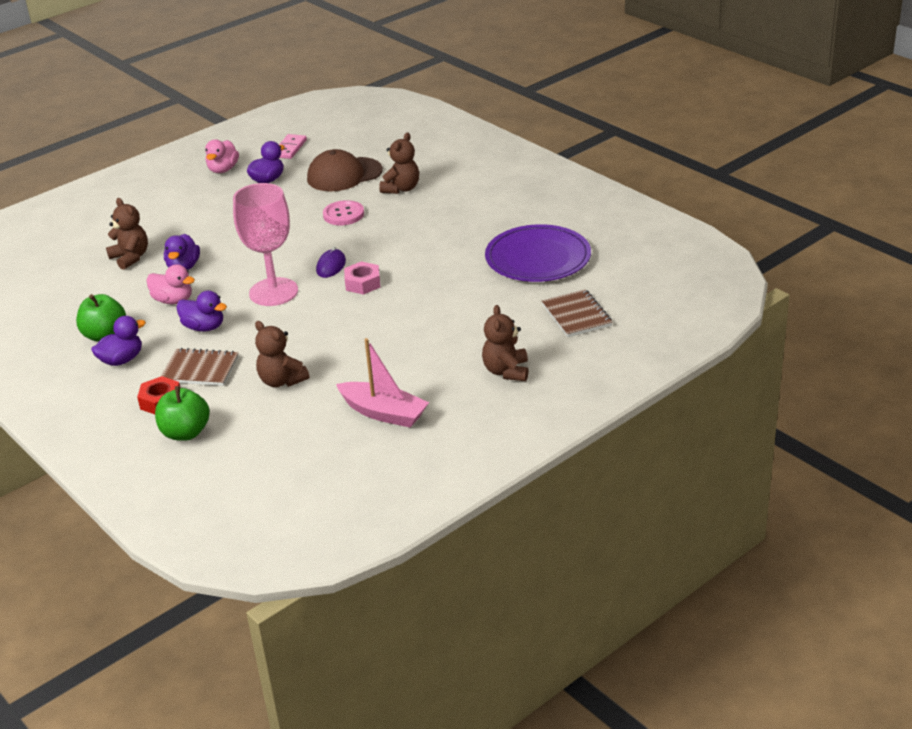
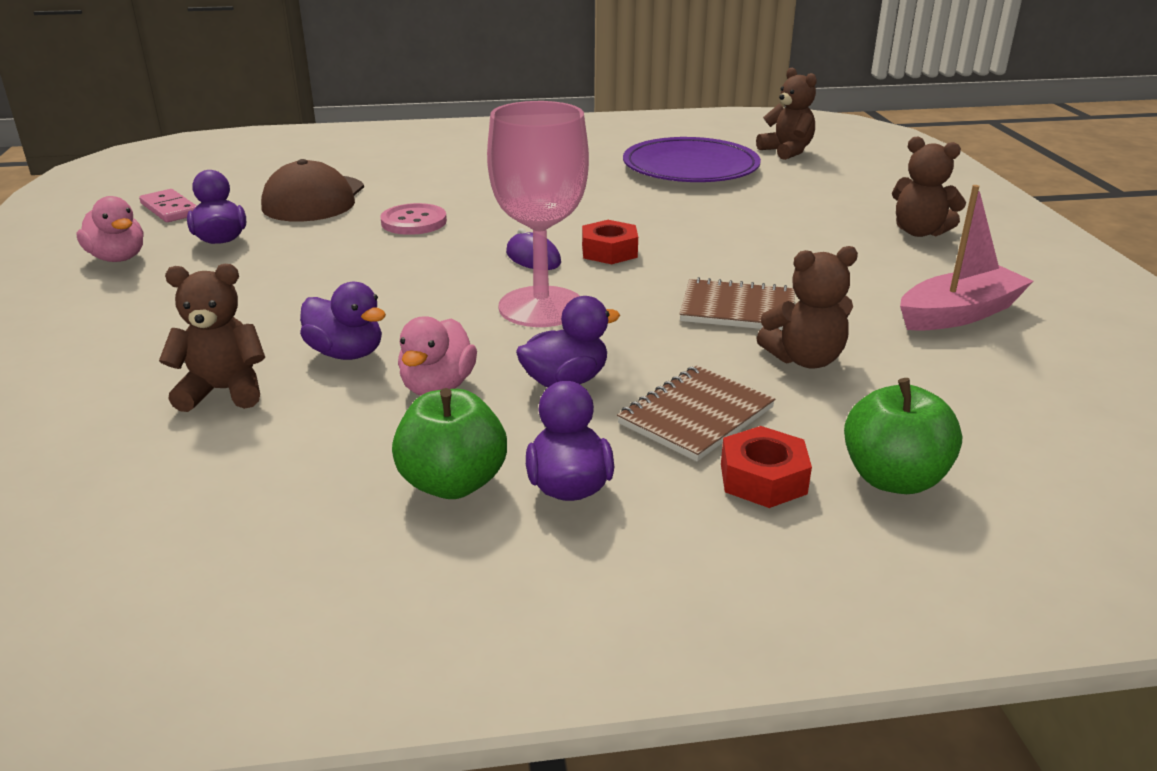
camera: 60 degrees left, 5 degrees down
pink duck [146,264,195,304] -> pink duck turned 135 degrees clockwise [398,316,477,396]
pink nut [344,261,380,295] -> red nut [582,220,638,264]
brown teddy bear [379,132,419,194] -> brown teddy bear moved to [756,67,817,160]
brown notebook [542,289,612,337] -> brown notebook moved to [679,277,795,330]

